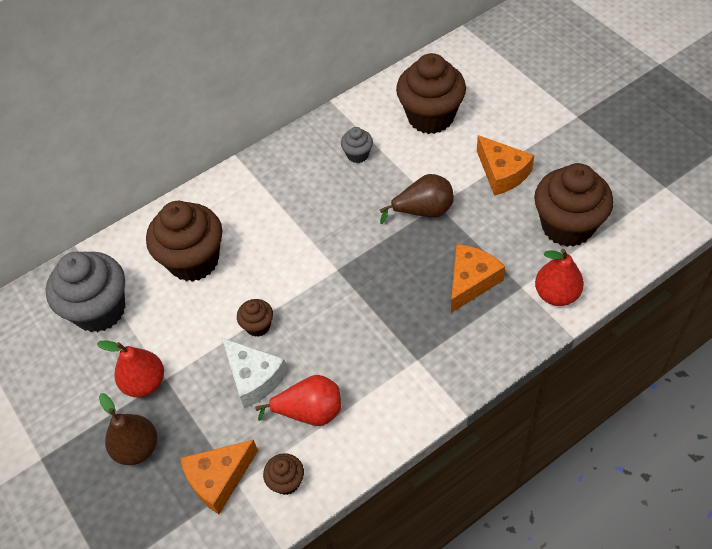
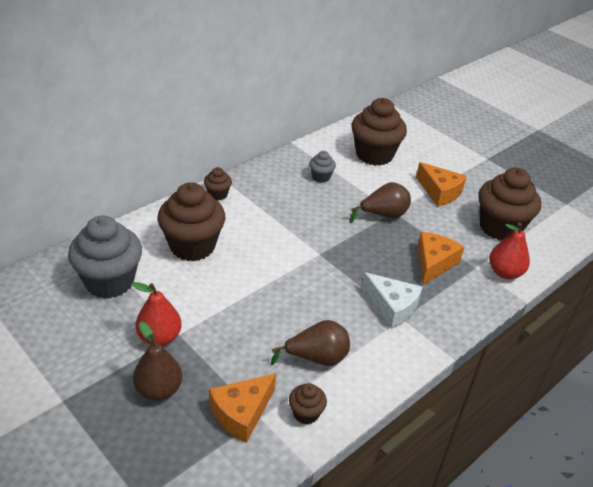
camera: 15 degrees left, 15 degrees down
white cheese [222,338,288,408] -> white cheese moved to [361,272,422,329]
brown cupcake [237,299,273,337] -> brown cupcake moved to [204,167,232,200]
red pear [255,375,341,426] -> brown pear [270,320,350,366]

